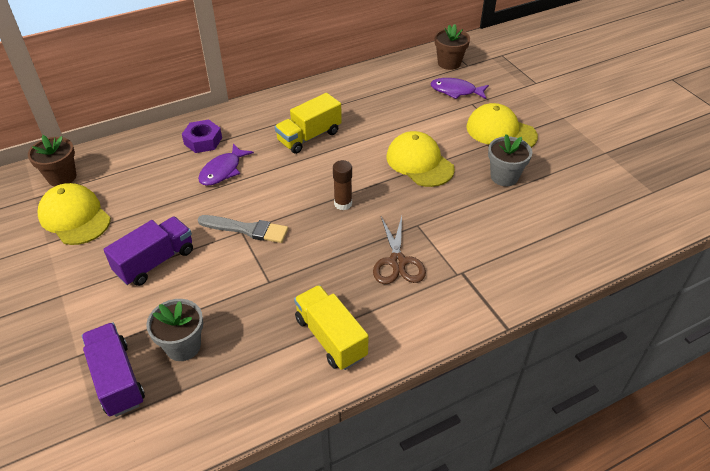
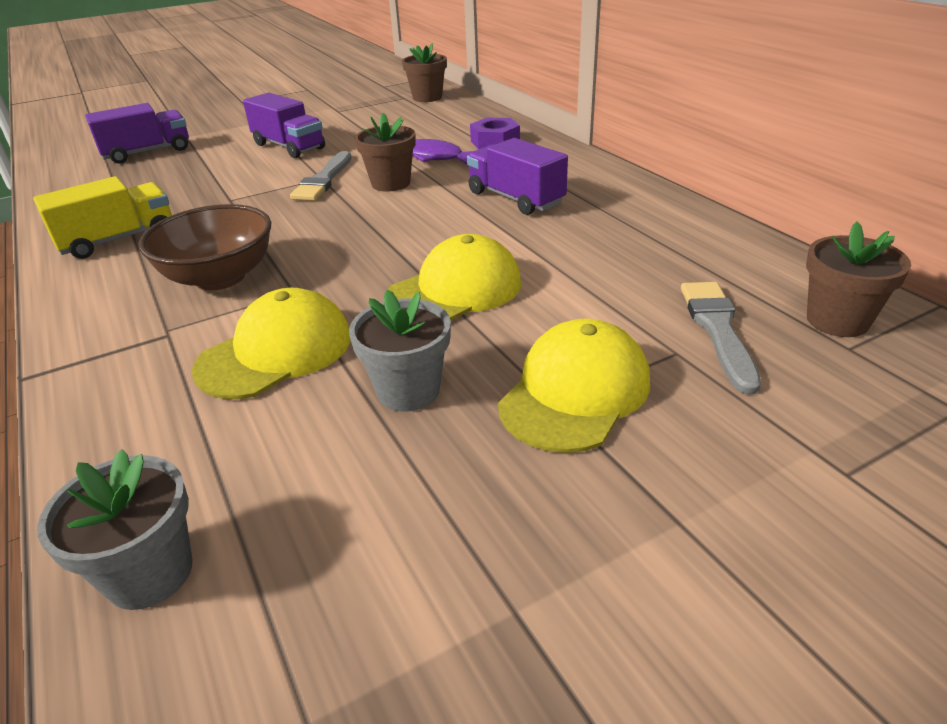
camera: 90 degrees right, 10 degrees down
yellow cap [37,183,111,245] -> yellow cap moved to [192,288,351,399]
grey flower pot [146,299,203,361] -> grey flower pot moved to [37,449,192,610]
yellow truck [275,93,342,154] -> purple truck [467,138,568,215]
brown glue stick [333,160,352,210] -> none
brown scissors [373,216,426,284] -> brown bowl [139,204,271,290]
purple fish [430,78,489,99] -> grey brush [681,282,761,394]
none -> brown flower pot [355,113,416,192]

